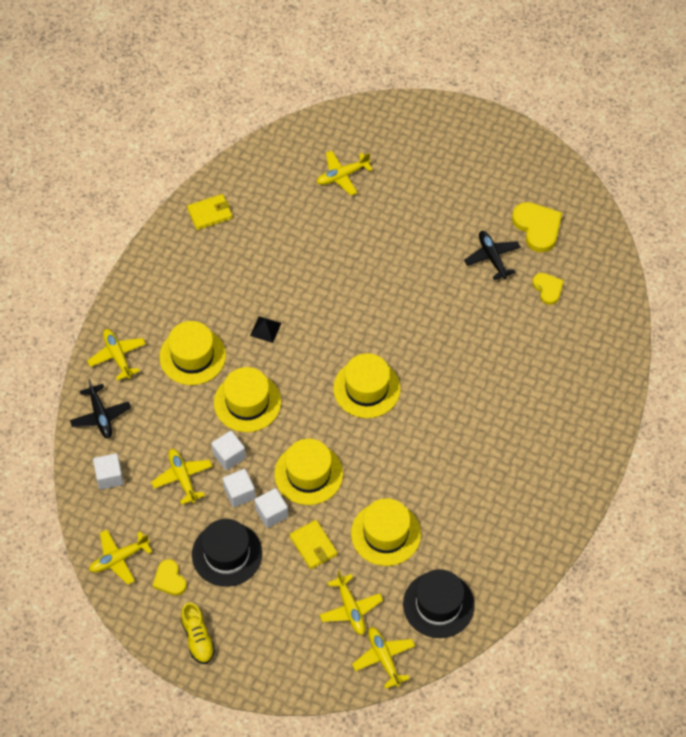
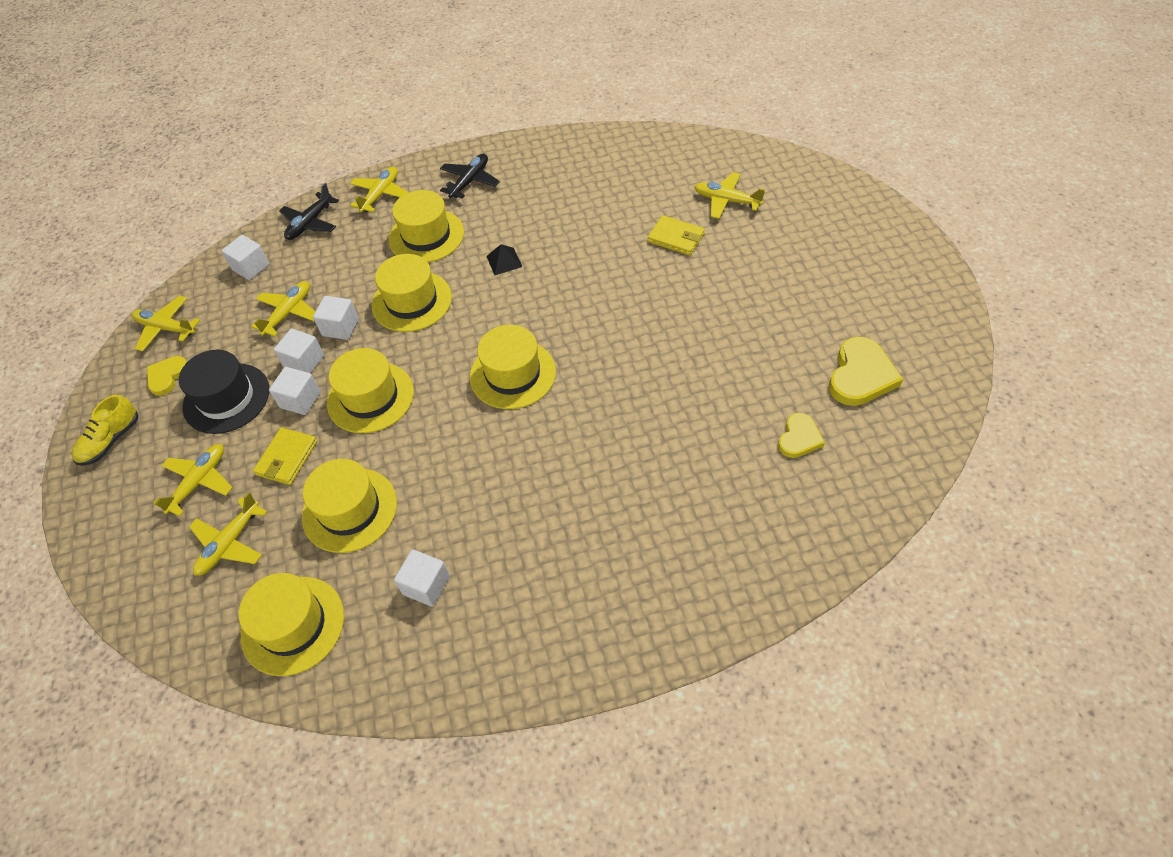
camera: 55 degrees right, 5 degrees down
yellow wallet [187,194,233,230] -> yellow wallet moved to [648,215,705,256]
yellow plane [352,627,415,689] -> yellow plane moved to [153,444,233,516]
black hat [403,569,475,638] -> yellow hat [239,573,344,676]
black plane [464,231,521,280] -> black plane moved to [440,154,500,199]
none -> white cube [394,550,450,607]

